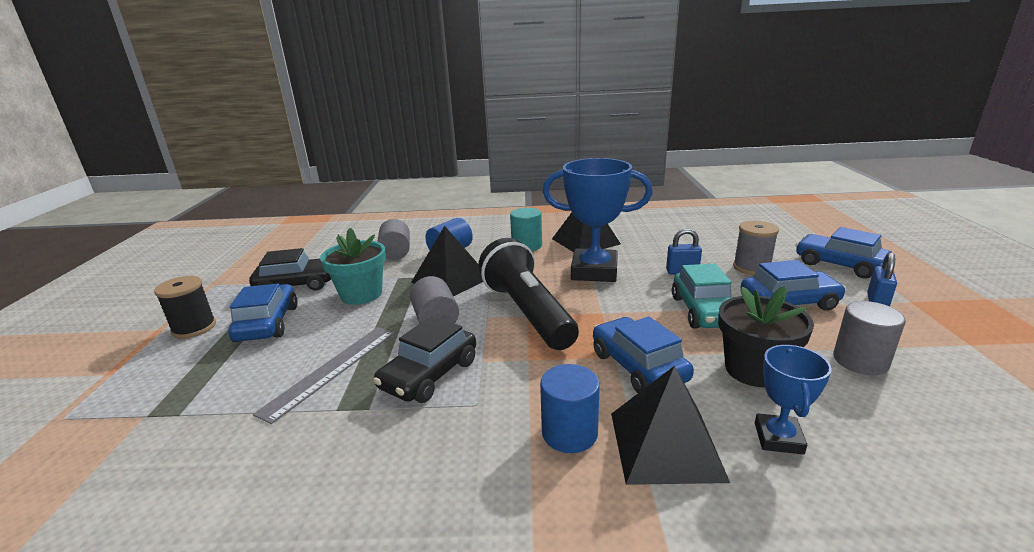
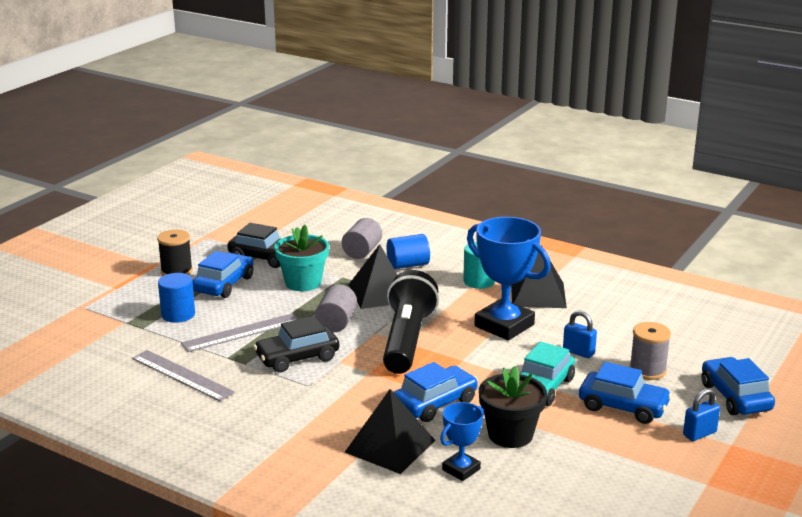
camera: 30 degrees right, 0 degrees up
blue cylinder [540,364,600,453] -> blue cylinder moved to [158,273,195,323]
blue car [593,316,694,393] -> blue car turned 45 degrees clockwise [394,362,478,422]
grey cylinder [833,301,906,375] -> none
none -> grey ruler [132,350,235,402]

